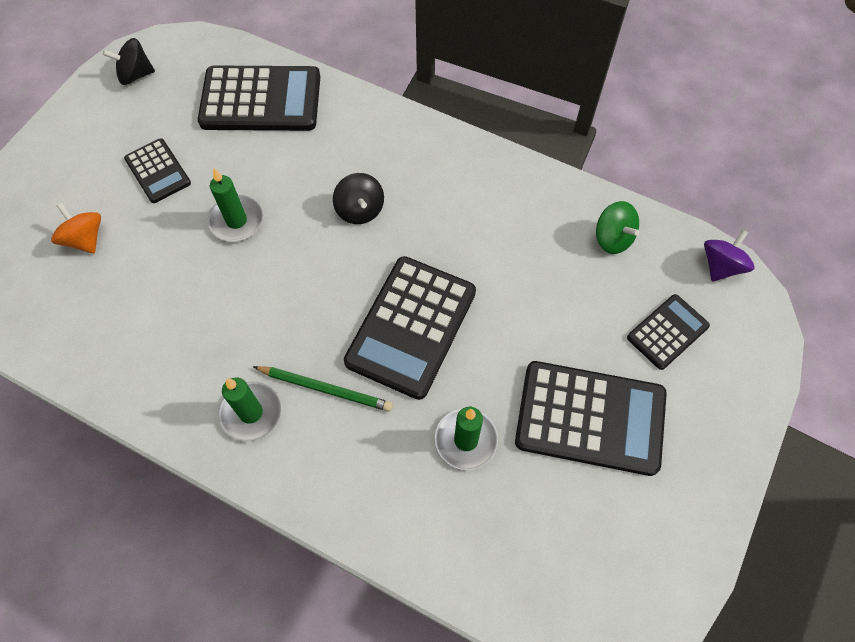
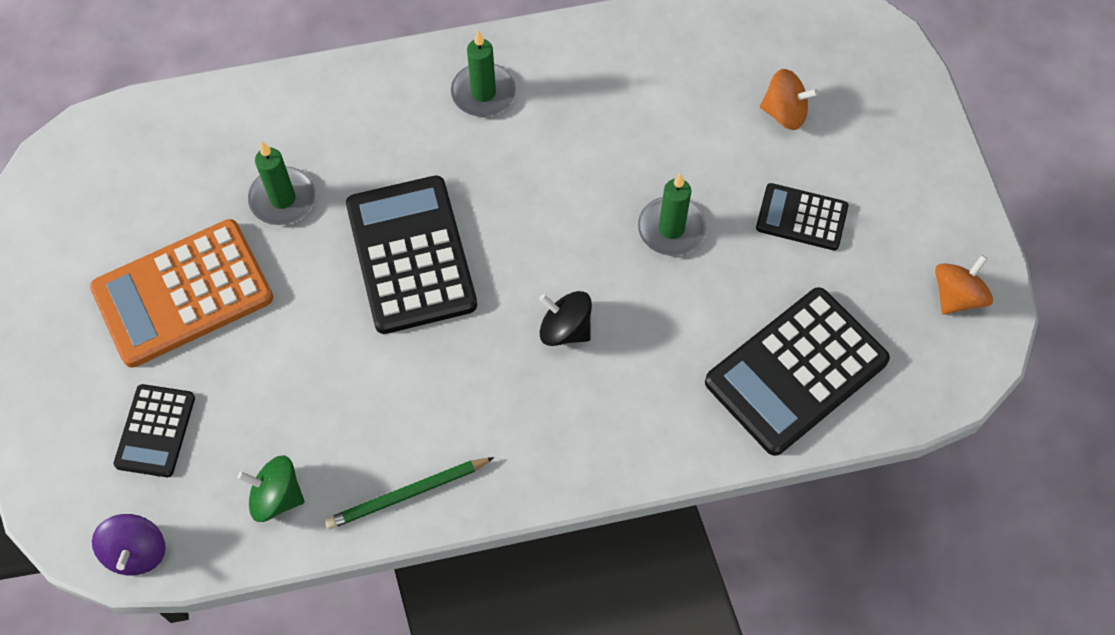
camera: 140 degrees right, 0 degrees up
black spinning top [103,38,155,85] -> orange spinning top [935,255,993,315]
green pencil [253,366,393,412] -> green pencil moved to [325,457,495,529]
black calculator [515,361,667,476] -> orange calculator [90,219,273,368]

